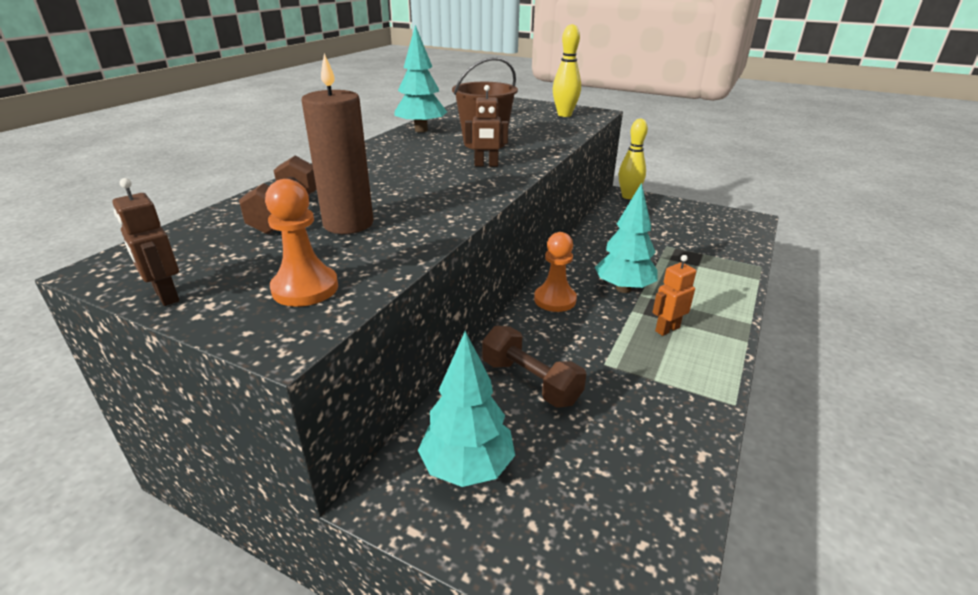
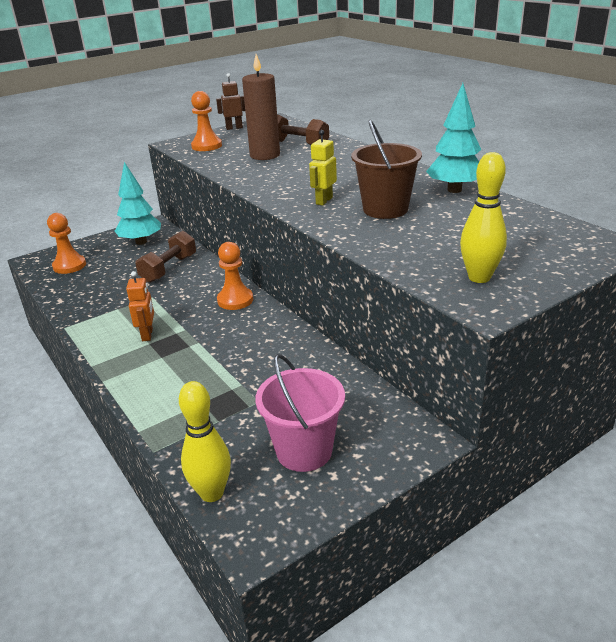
camera: 120 degrees right, 0 degrees up
brown robot [465,85,508,167] -> yellow robot [309,130,337,206]
brown dumbbell [482,325,586,408] -> brown dumbbell turned 45 degrees counterclockwise [135,231,196,283]
turquoise tree [595,183,657,293] -> none
yellow bowling pin [619,119,648,199] -> yellow bowling pin moved to [179,381,231,502]
none -> orange pawn [47,213,86,274]
none -> pink bucket [255,354,345,472]

